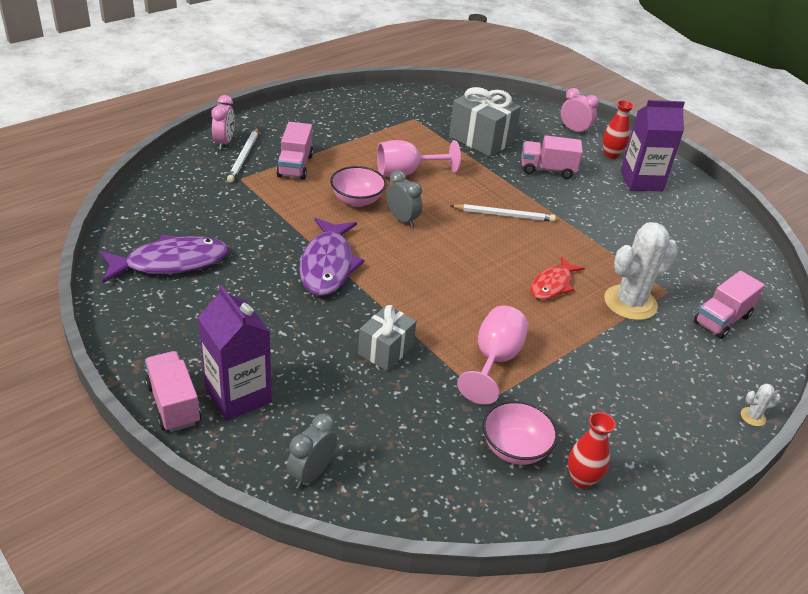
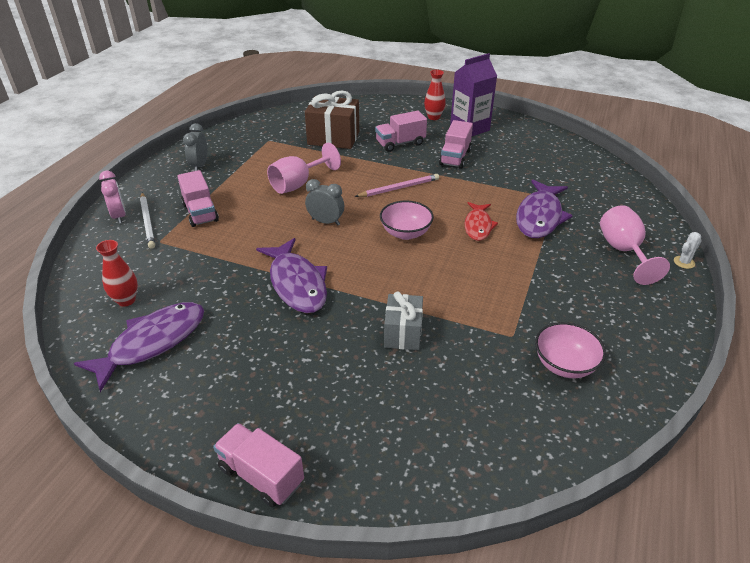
camera: 25 degrees left, 0 degrees up
purple carton [198,285,272,421] -> none
grey clock [287,413,337,488] -> grey clock moved to [183,123,207,171]
pink bowl [330,166,386,207] -> pink bowl moved to [380,201,434,240]
grey gift [449,87,521,157] -> brown gift [305,91,359,149]
white pencil [450,204,556,222] -> pink pencil [355,174,439,197]
pink goblet [457,305,528,405] -> pink goblet moved to [600,205,670,285]
pink clock [561,88,599,135] -> none
red vase [568,412,616,489] -> red vase moved to [96,240,138,307]
white cactus [604,222,678,320] -> purple fish [516,180,573,238]
pink truck [694,271,765,339] -> pink truck moved to [439,120,473,169]

